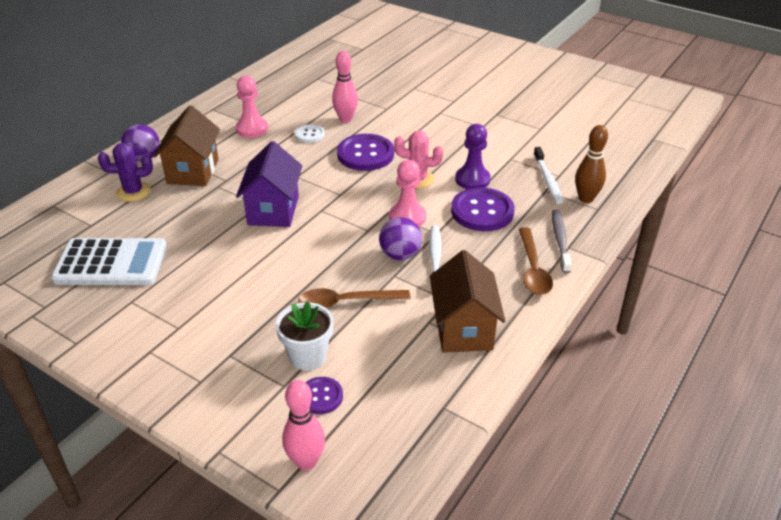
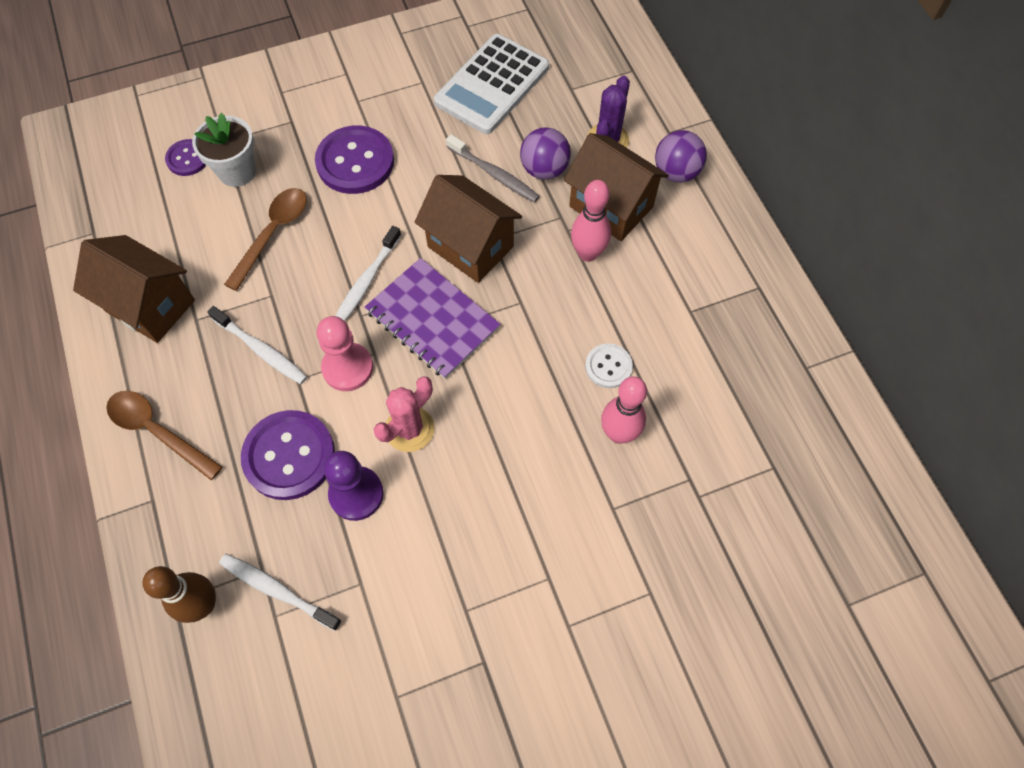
camera: 125 degrees right, 25 degrees up
pink pawn [236,76,268,138] -> none
purple house [236,141,302,227] -> brown house [415,175,522,283]
pink bowling pin [282,380,325,471] -> pink bowling pin moved to [571,180,611,262]
purple button [337,134,394,171] -> purple button moved to [315,126,394,194]
purple ball [379,217,422,260] -> purple ball moved to [520,127,571,180]
grey toothbrush [552,210,572,273] -> grey toothbrush moved to [446,134,540,203]
none -> white toothbrush [335,226,401,321]
none -> purple notebook [365,258,501,379]

